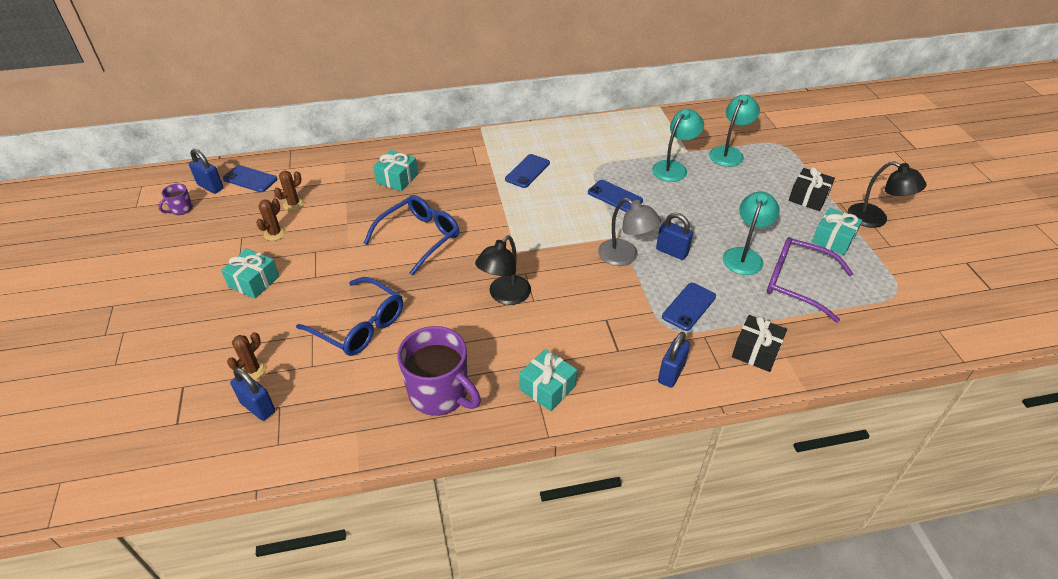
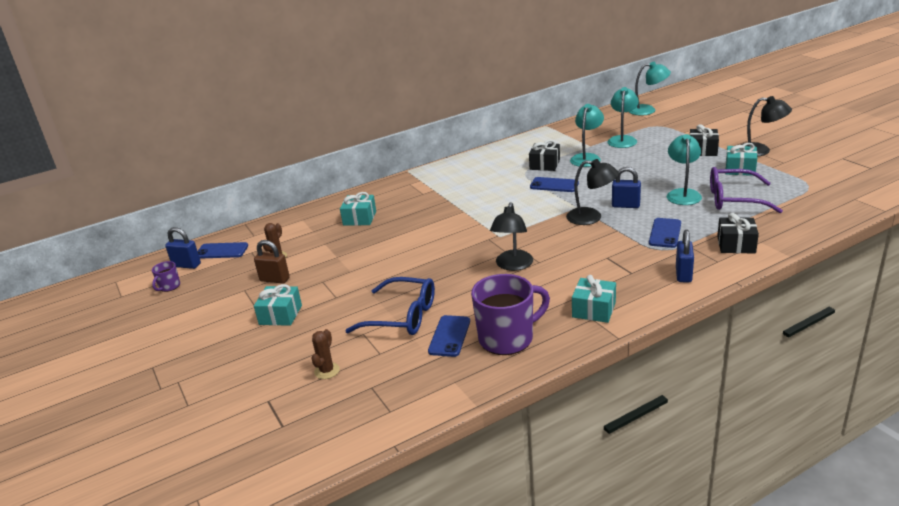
camera: 15 degrees left, 15 degrees down
blue padlock [230,367,275,421] -> none
brown cactus [256,198,286,241] -> brown padlock [254,240,290,284]
blue glasses [363,195,459,276] -> none
purple mug [397,326,481,416] -> purple mug turned 45 degrees counterclockwise [471,274,550,355]
blue phone [505,154,550,188] -> blue phone moved to [428,315,470,357]
grey lamp [598,198,661,266] -> black lamp [566,159,619,225]
none -> black gift [529,140,560,171]
none -> turquoise lamp [629,62,671,116]

